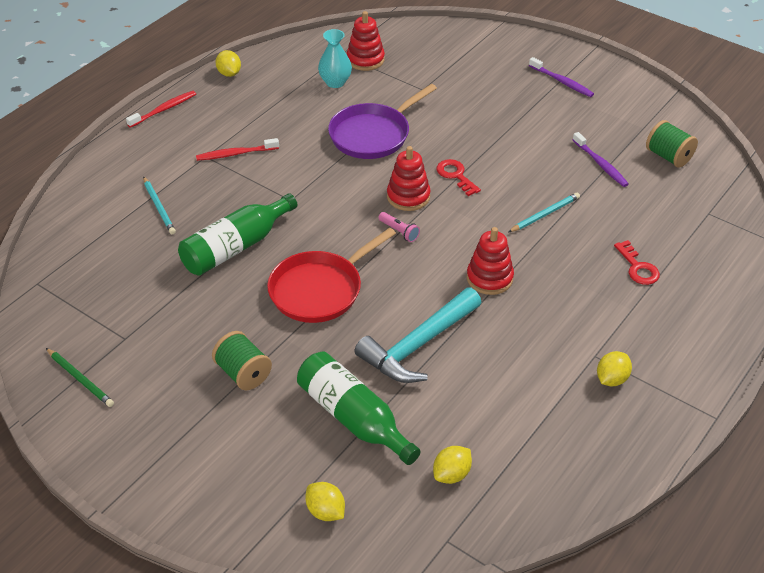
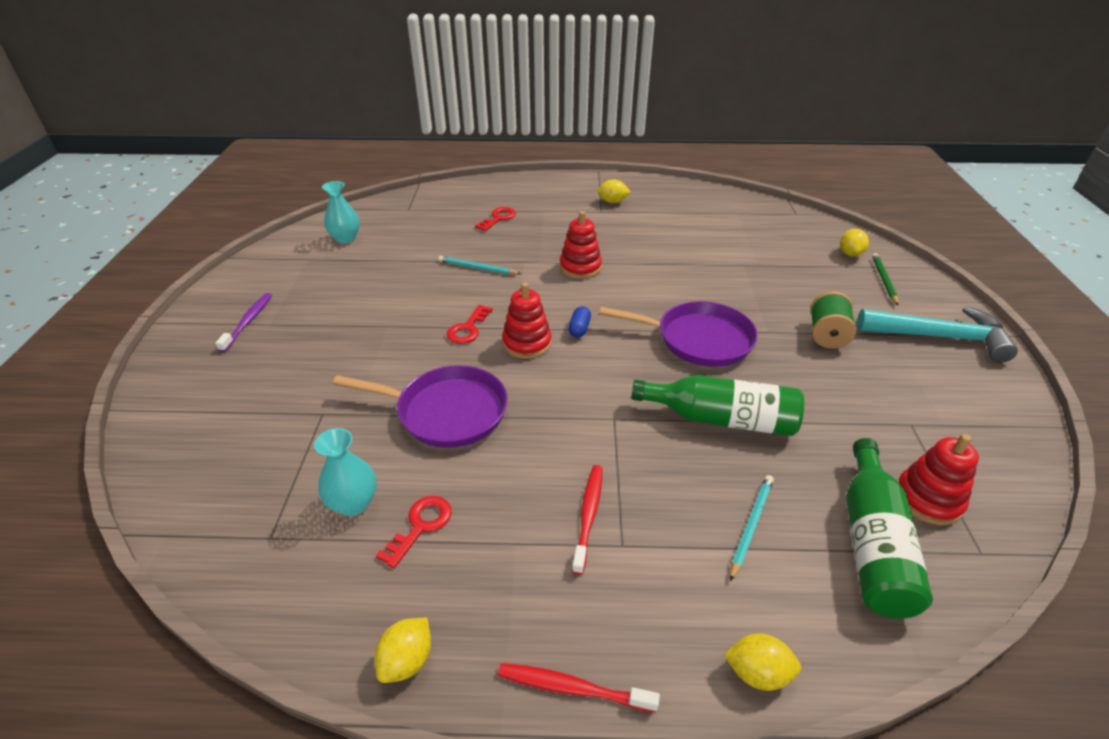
camera: 125 degrees left, 5 degrees down
green pencil [46,348,114,407] -> green pencil moved to [872,253,899,305]
red toothbrush [196,138,279,161] -> red toothbrush turned 120 degrees counterclockwise [572,465,603,575]
red pan [267,228,396,323] -> purple pan [599,301,758,367]
green bottle [297,352,421,465] -> green bottle moved to [846,438,933,619]
red stacking toy [347,11,385,71] -> red stacking toy moved to [898,434,979,525]
turquoise hammer [355,287,482,383] -> turquoise hammer moved to [857,306,1018,362]
pink flashlight [378,212,420,242] -> blue capsule [568,306,591,338]
yellow lemon [433,446,472,484] -> yellow lemon moved to [724,633,801,691]
purple toothbrush [573,132,629,187] -> none
green spool [646,120,698,168] -> turquoise vase [322,181,360,243]
none -> red key [376,496,452,568]

